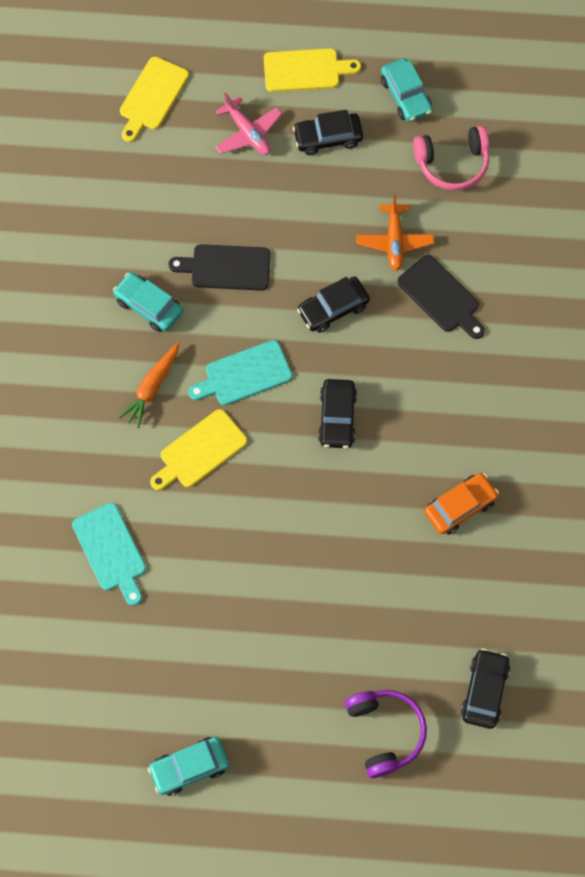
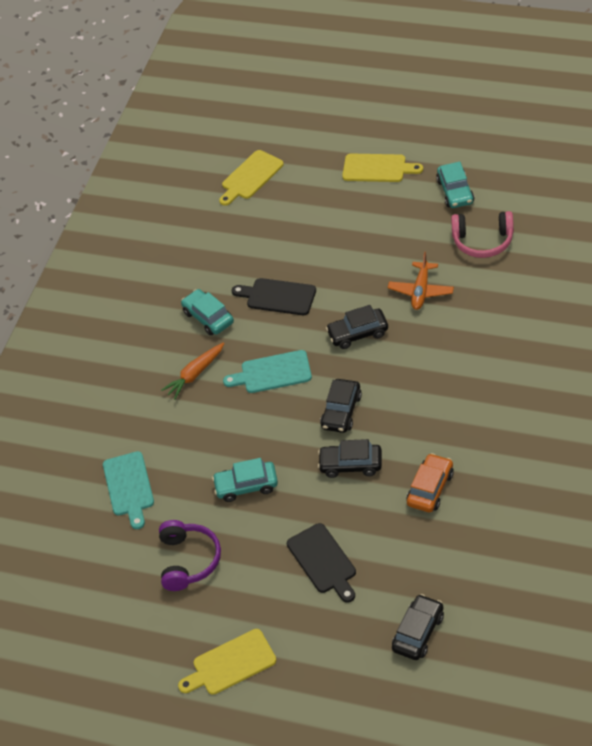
camera: 20 degrees right, 20 degrees down
turquoise car [148,737,229,796] -> turquoise car moved to [212,458,278,502]
yellow cutting board [150,409,247,491] -> yellow cutting board moved to [178,629,276,695]
pink plane [215,93,282,155] -> none
black car [293,110,363,155] -> black car moved to [318,439,382,478]
purple headphones [345,690,427,778] -> purple headphones moved to [159,520,221,591]
black cutting board [397,255,485,339] -> black cutting board moved to [287,523,356,603]
orange car [424,473,499,535] -> orange car turned 45 degrees counterclockwise [407,453,454,512]

